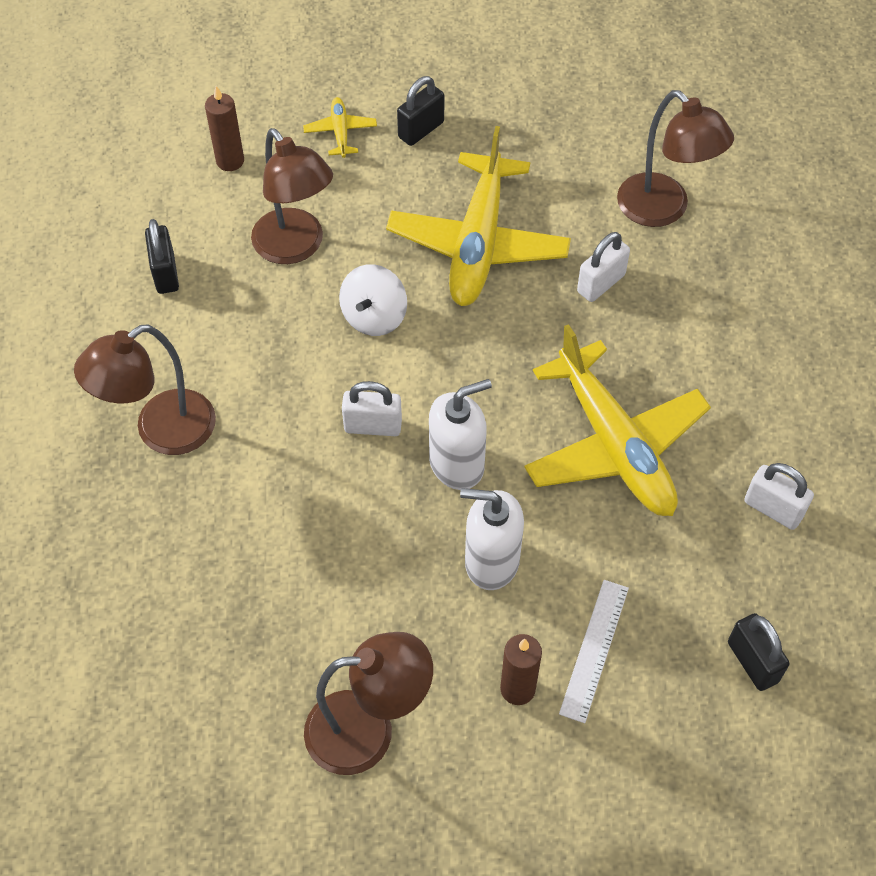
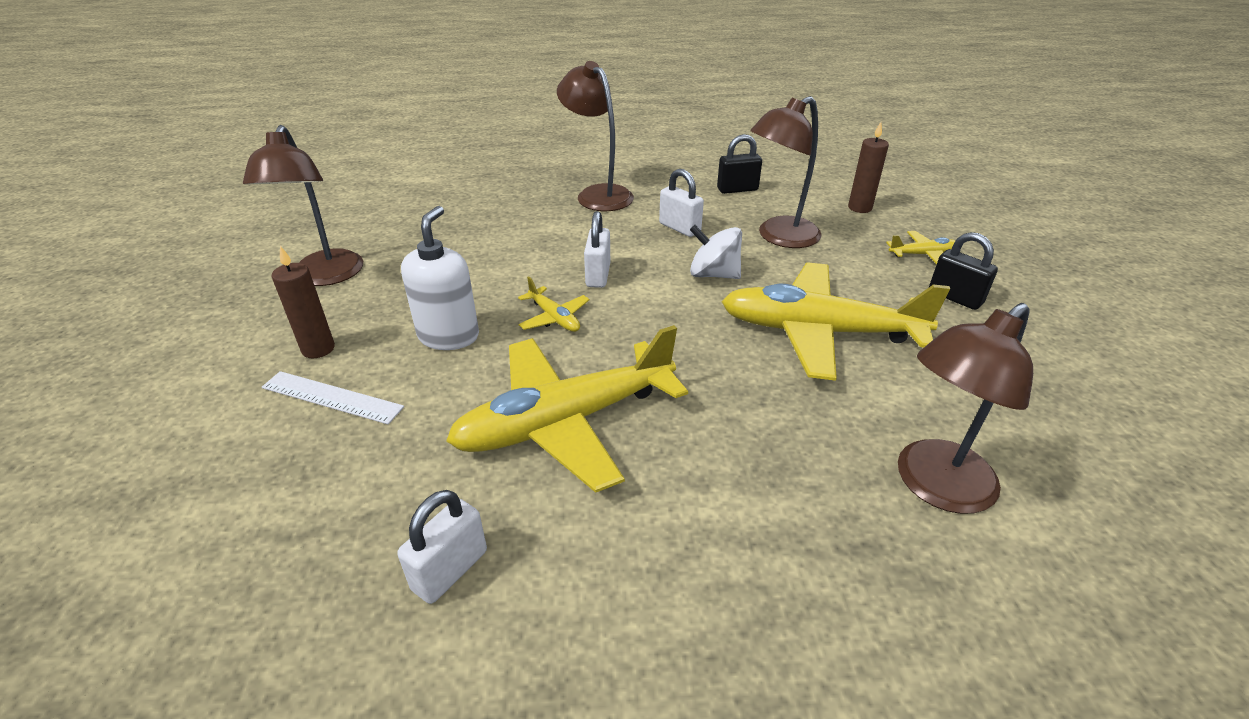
camera: 90 degrees right, 20 degrees down
white soap dispenser [429,379,492,490] -> yellow plane [518,276,589,332]
white padlock [577,232,630,302] -> white padlock moved to [659,169,704,237]
black padlock [728,613,789,691] -> none

